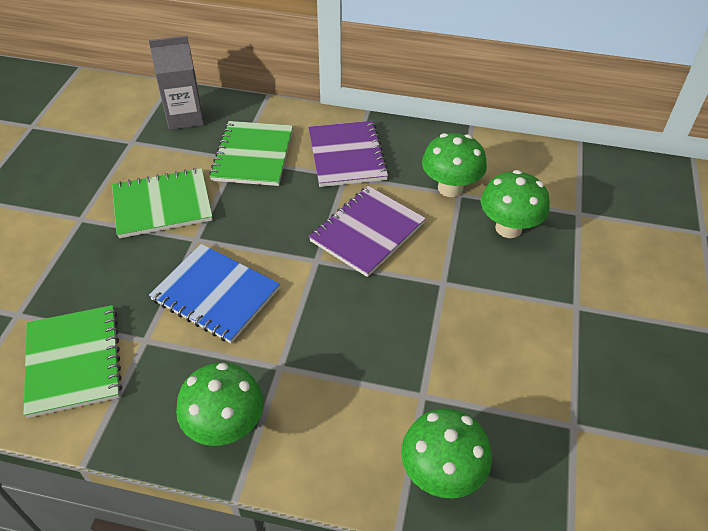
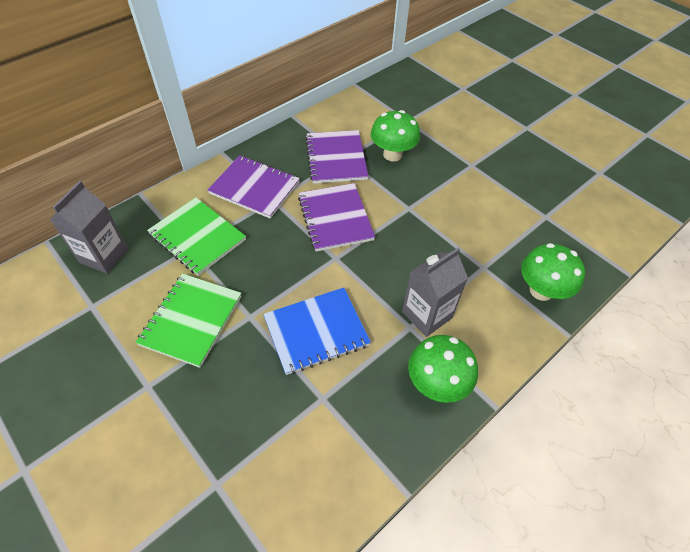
camera: 55 degrees left, 5 degrees up
green notebook [23,305,122,418] -> none
green mushroom [422,133,487,197] -> purple notebook [305,130,369,184]
none -> grey carton [402,248,468,337]

